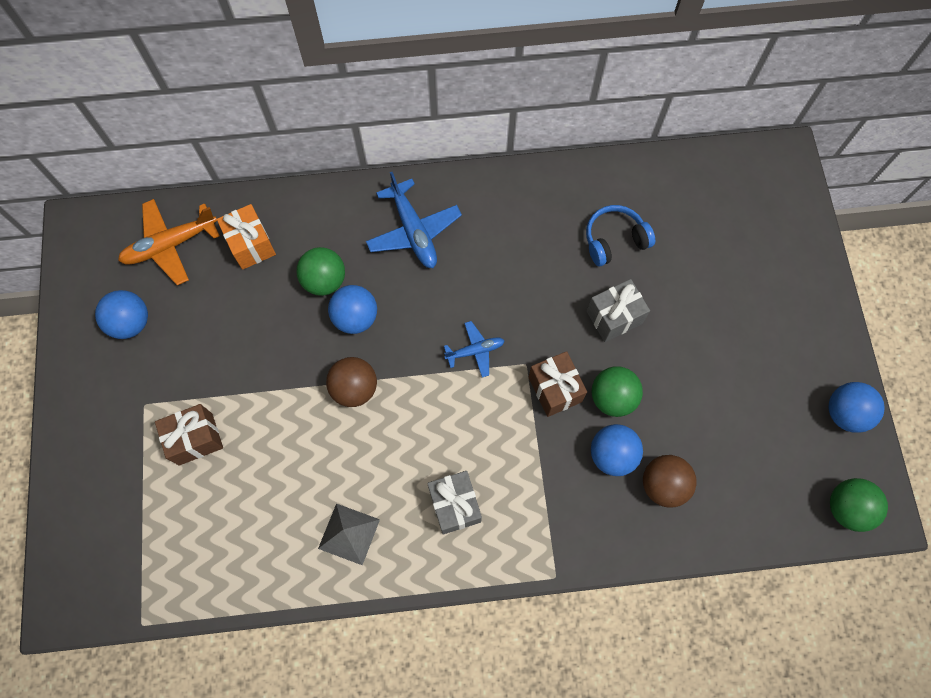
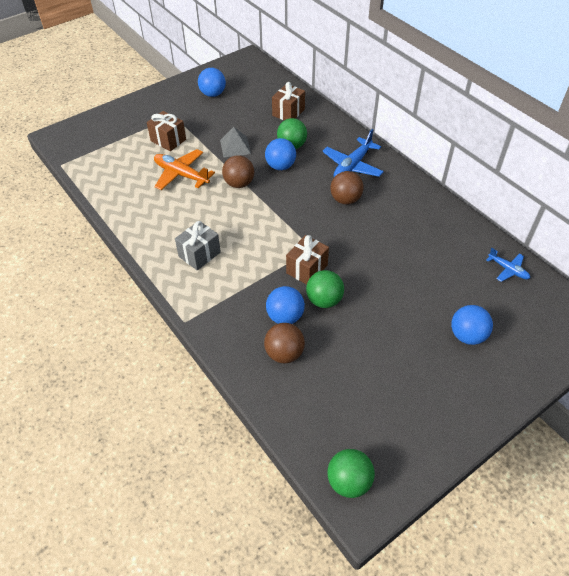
camera: 60 degrees right, 20 degrees down
orange plane [118,199,220,285] -> orange plane moved to [154,149,215,190]
orange gift [217,204,276,270] -> brown gift [272,82,305,120]
grey pyramid [318,503,380,565] -> grey pyramid moved to [220,127,251,157]
blue plane [444,321,505,377] -> blue plane moved to [486,248,530,282]
blue headphones [586,205,655,266] -> none
grey gift [587,279,650,342] -> none
blue ball [828,382,884,433] -> blue ball moved to [451,305,493,345]
none -> brown ball [330,171,364,204]

